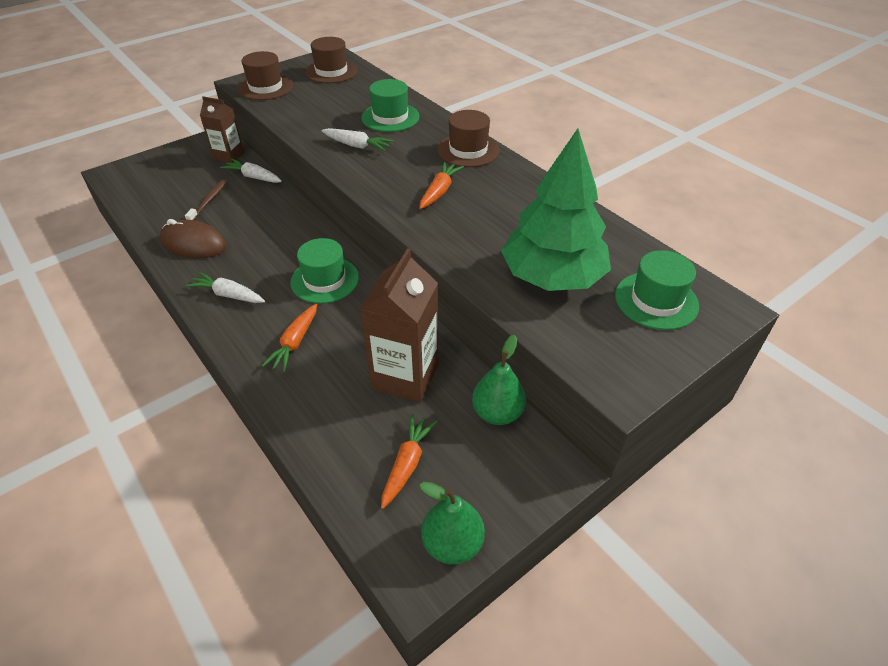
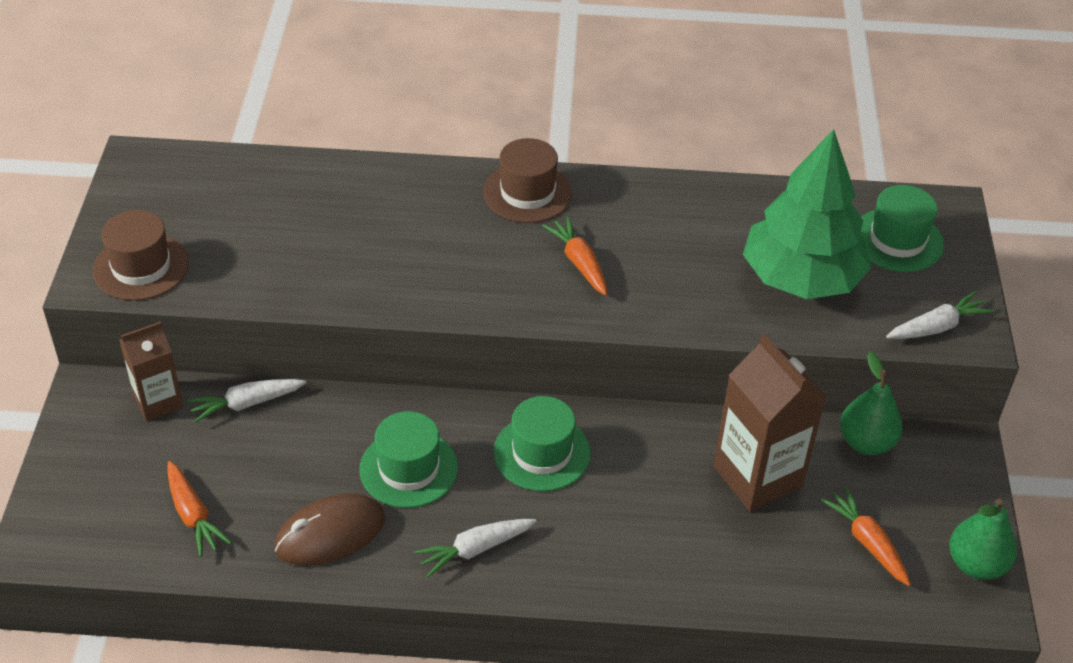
camera: 50 degrees left, 0 degrees up
brown toothbrush [185,179,227,220] -> none
orange carrot [262,304,317,372] -> orange carrot moved to [167,461,231,557]
brown hat [305,37,358,83] -> none
white carrot [321,128,393,151] -> white carrot moved to [886,291,994,339]
green hat [361,79,419,132] -> green hat moved to [359,411,458,508]

